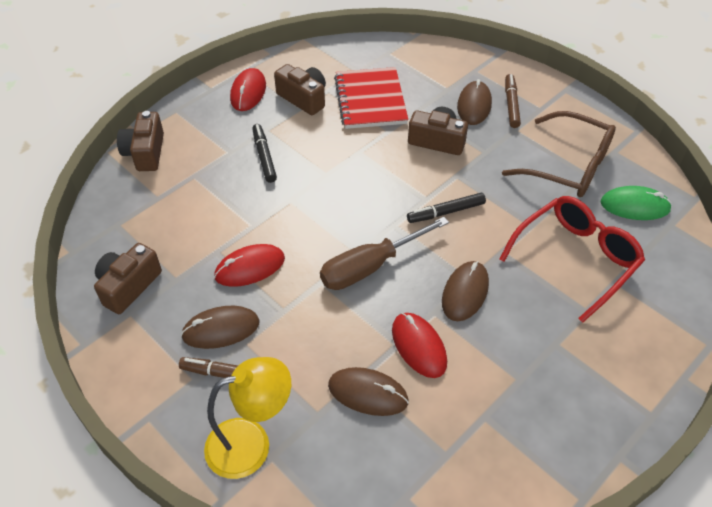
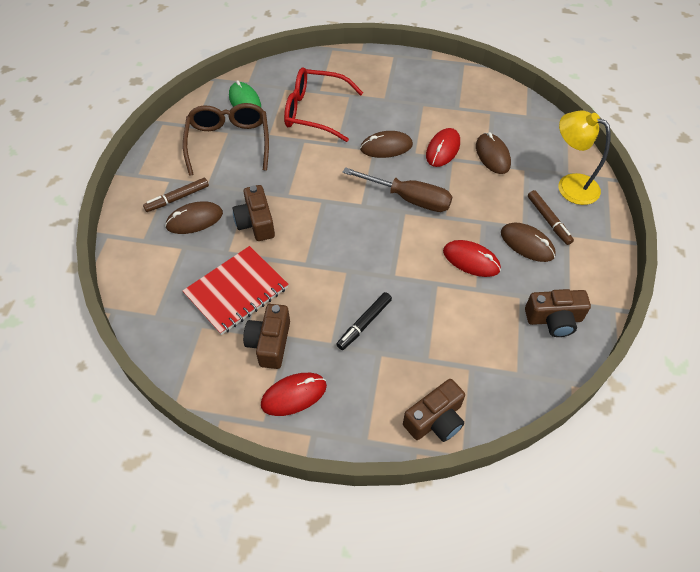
camera: 125 degrees left, 5 degrees up
black marker [407,193,486,223] -> none

